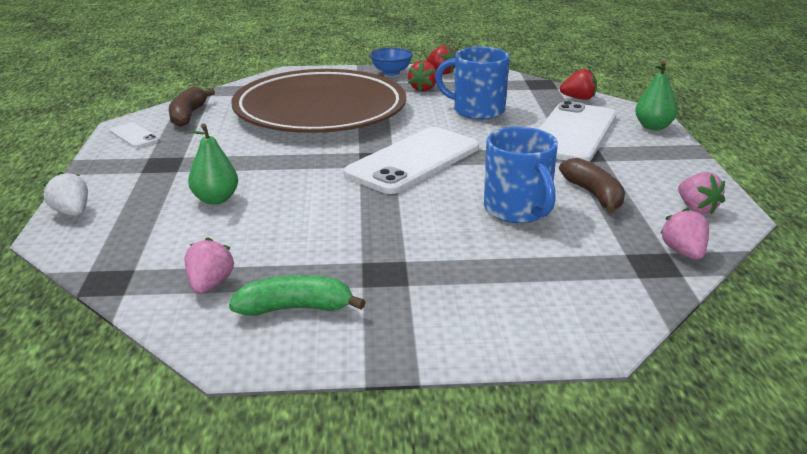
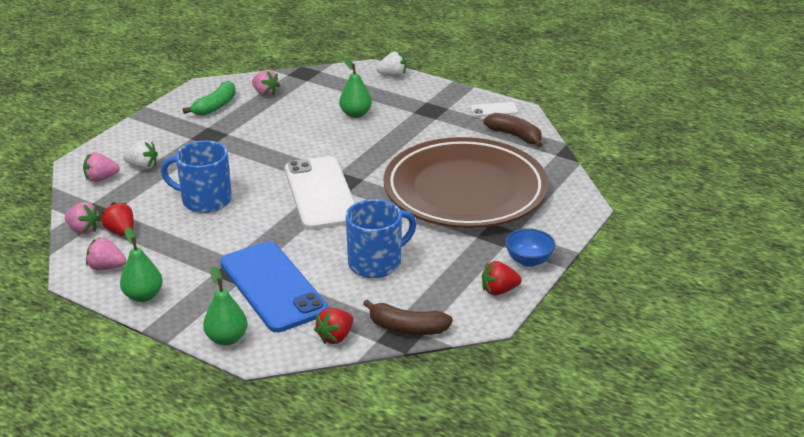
camera: 125 degrees right, 5 degrees up
red strawberry [408,61,436,91] -> red strawberry moved to [101,202,134,236]
white phone [539,101,616,162] -> blue phone [220,241,328,332]
brown banana [559,158,625,214] -> brown banana moved to [363,299,453,335]
none -> pink strawberry [83,152,120,182]
none -> green pear [120,227,163,302]
none -> white strawberry [123,140,158,170]

